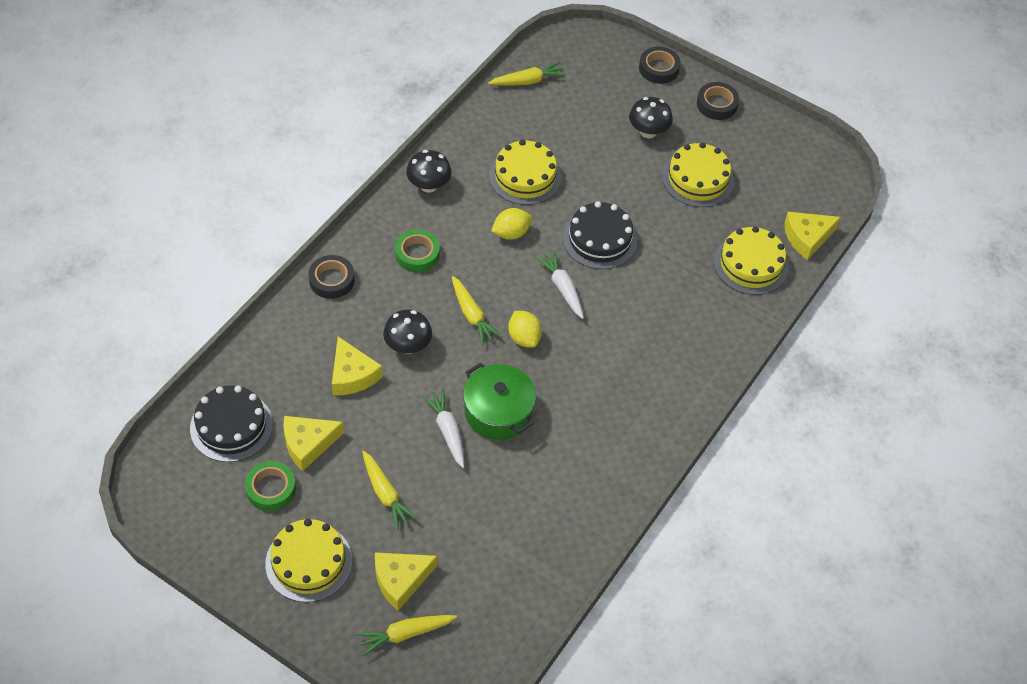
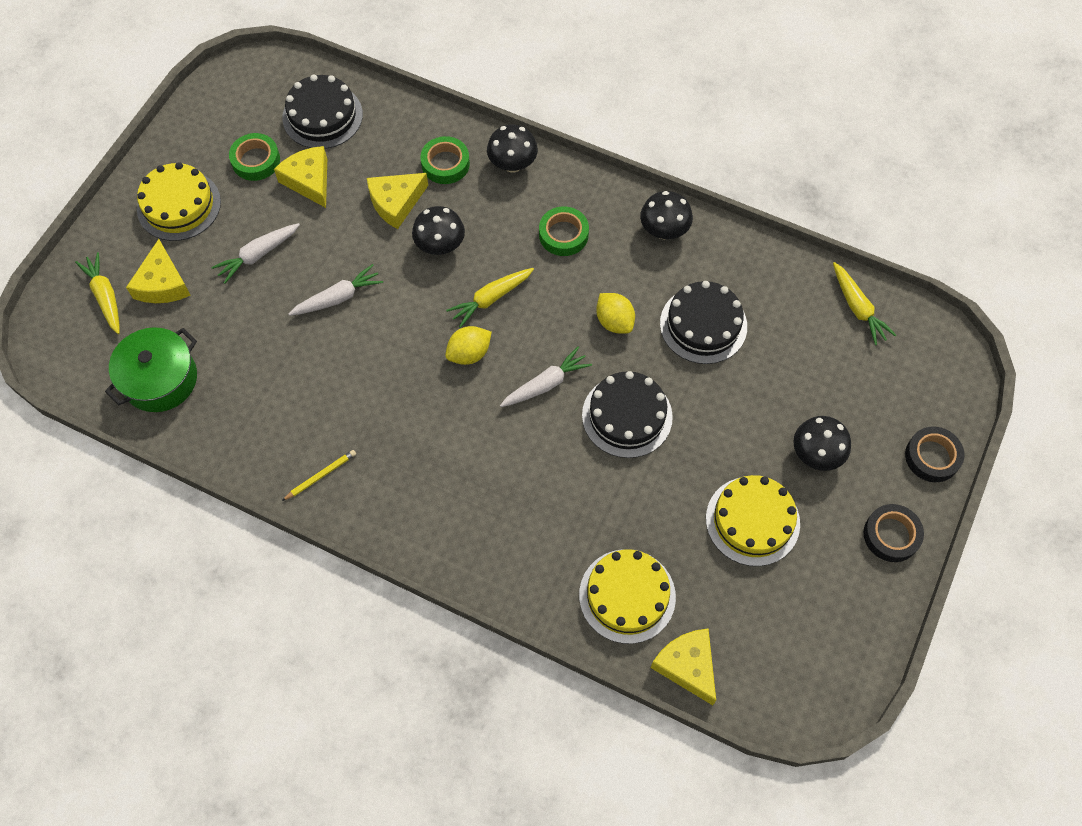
camera: 85 degrees right, 10 degrees up
black tape [308,255,355,299] -> black mushroom [487,125,538,173]
yellow carrot [363,451,418,530] -> white carrot [211,223,300,284]
yellow cheese [375,552,437,611] -> yellow cheese turned 150 degrees counterclockwise [126,239,191,303]
green pot [463,363,536,440] -> green pot moved to [105,327,197,412]
yellow cake [489,140,561,205] -> black cake [660,281,747,364]
none -> yellow pencil [282,450,356,501]
none -> green tape [420,136,470,184]

